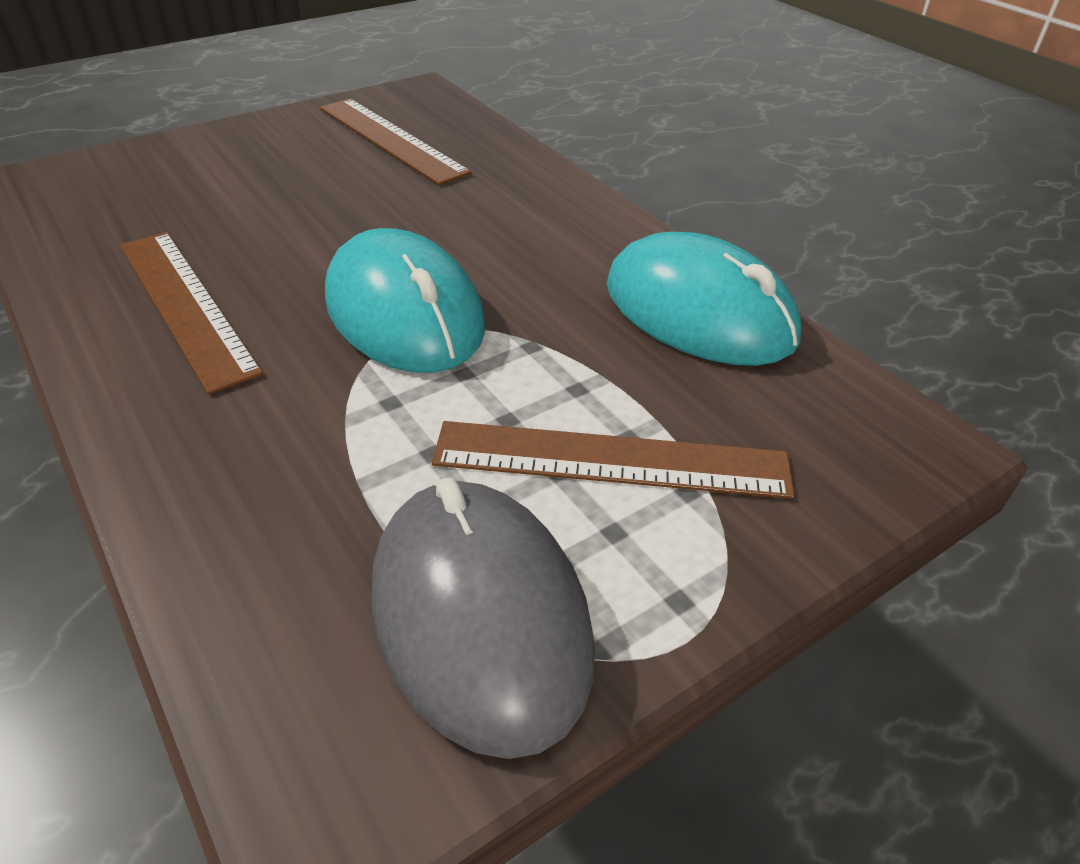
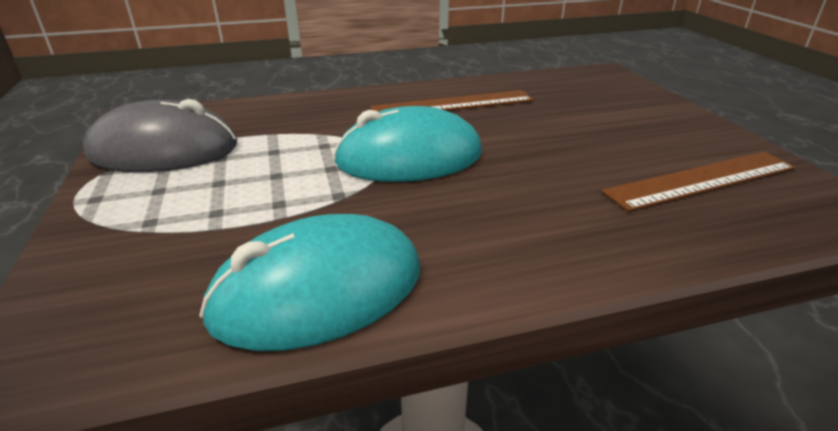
camera: 110 degrees right, 10 degrees down
brown ruler [432,421,795,499] -> none

